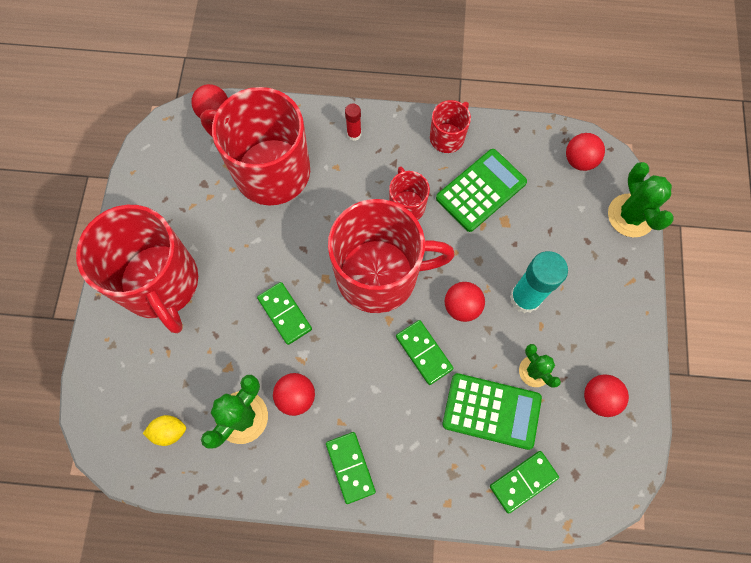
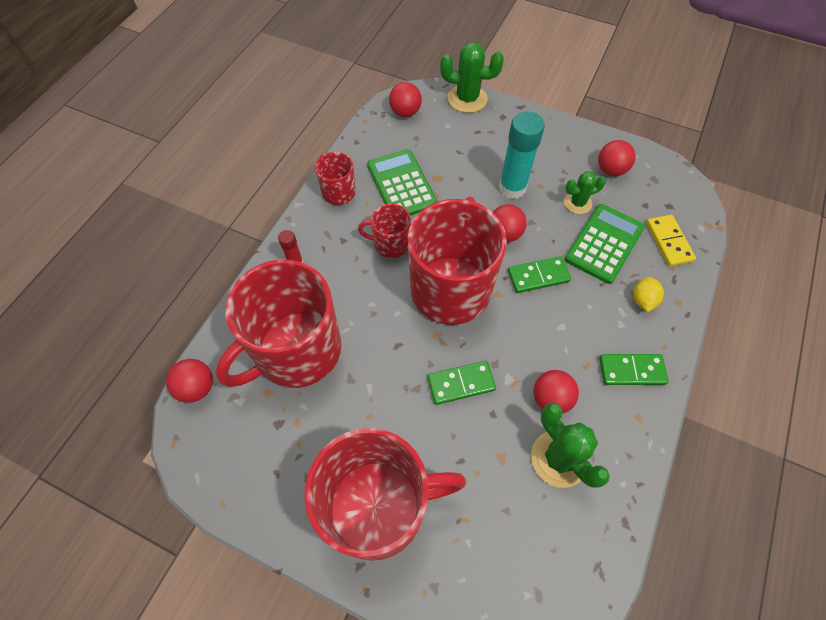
camera: 70 degrees left, 10 degrees down
yellow lemon [143,415,186,446] -> yellow lemon moved to [633,277,664,312]
green domino [490,451,559,513] -> yellow domino [646,215,696,266]

